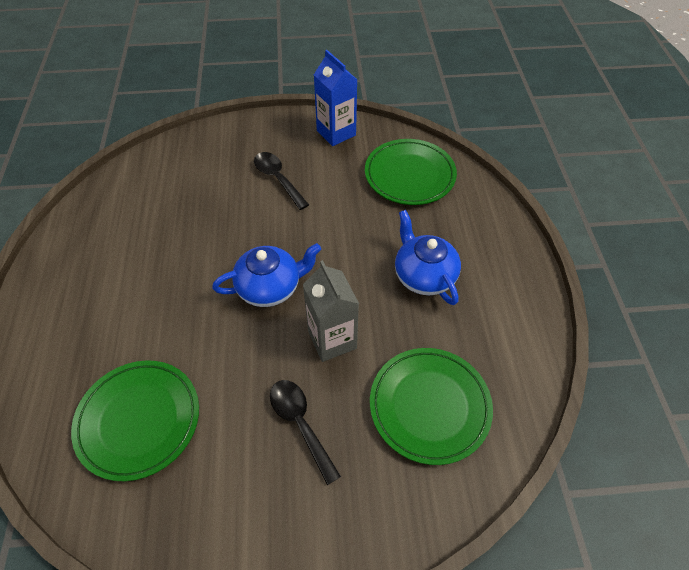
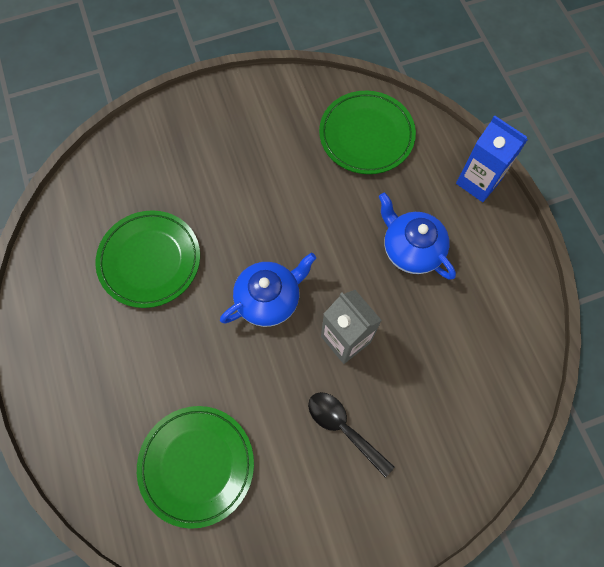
camera: 15 degrees left, 15 degrees up
black spoon [254,152,309,210] -> none
blue carton [314,50,357,146] -> blue carton moved to [456,116,528,202]
green plate [370,348,493,465] -> green plate moved to [95,210,200,308]

